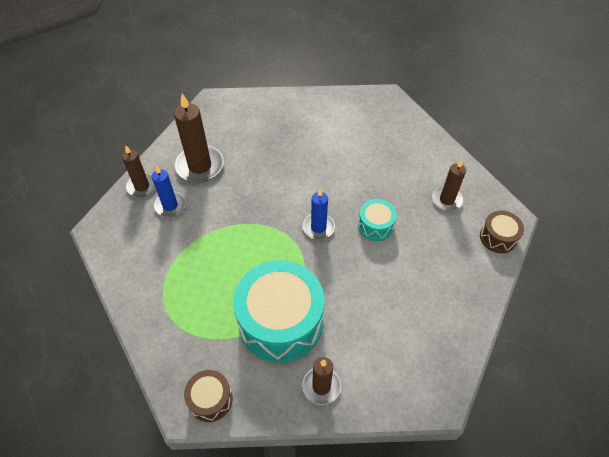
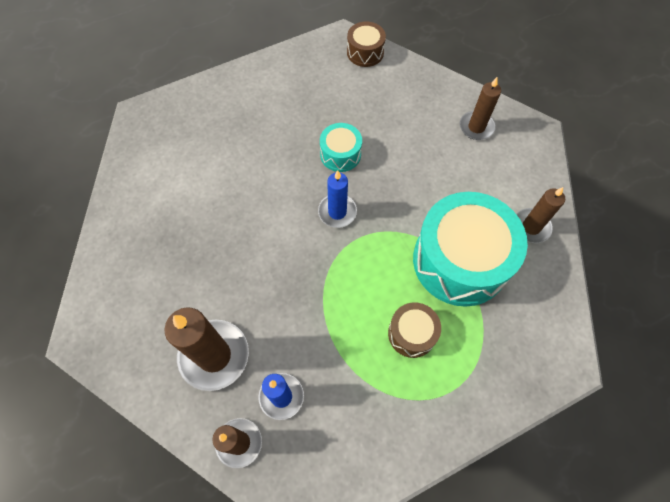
camera: 85 degrees left, 10 degrees up
brown drum [184,370,233,422] -> brown drum moved to [388,302,441,358]
brown candle [432,160,466,211] -> brown candle moved to [460,77,501,140]

